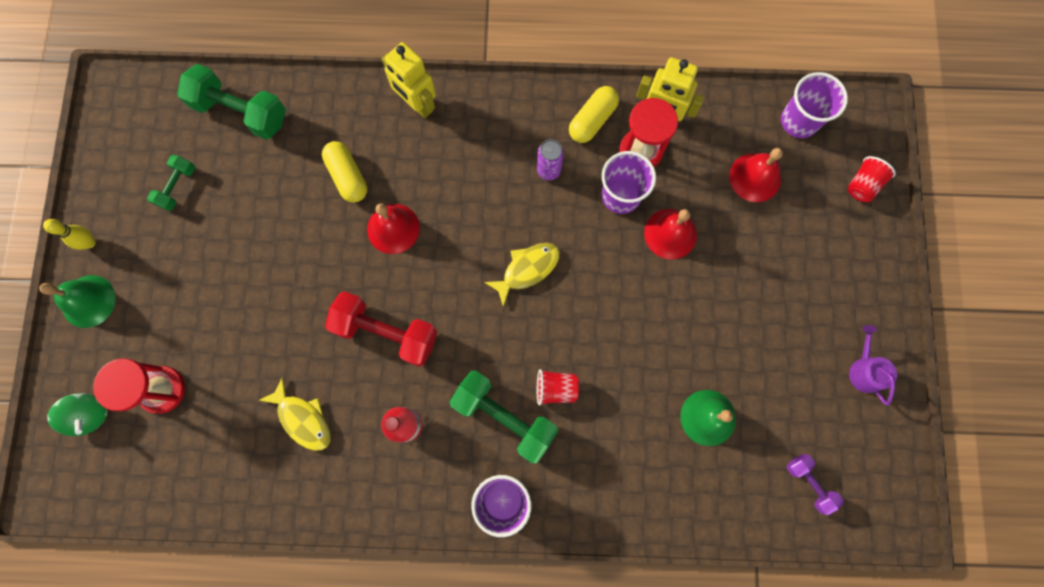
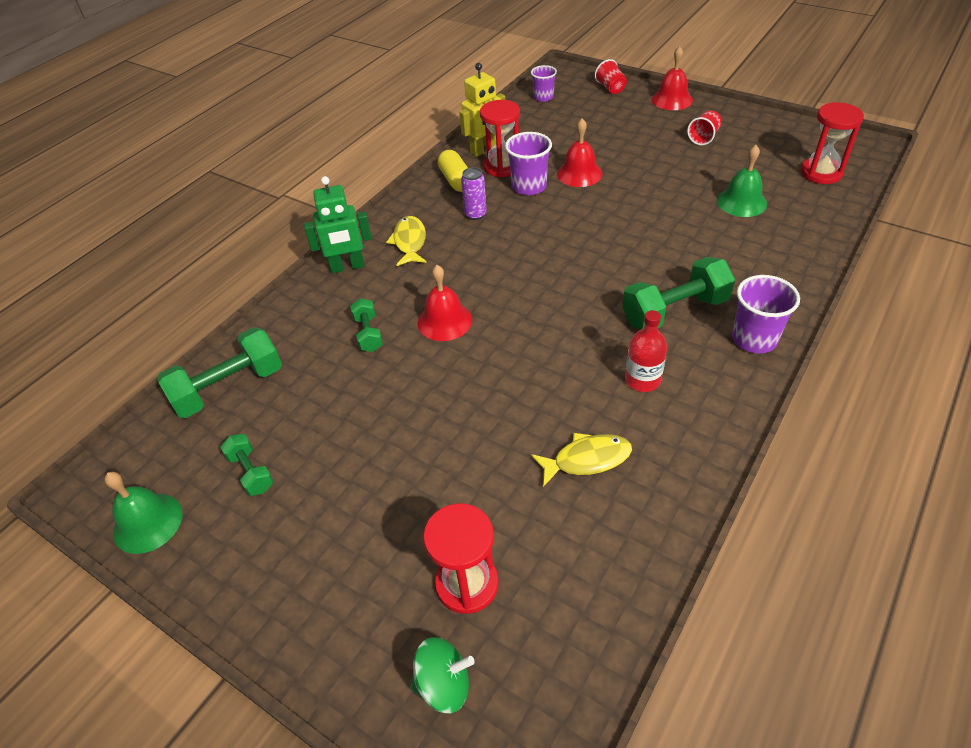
camera: 55 degrees left, 30 degrees down
green bell [39,275,116,328] -> green bell moved to [104,472,182,554]
yellow bowling pin [43,219,96,250] -> none
yellow capsule [322,141,367,203] -> green dumbbell [350,298,383,352]
red dumbbell [325,291,437,367] -> none
yellow robot [382,42,436,118] -> green robot [304,176,372,273]
yellow fish [484,243,560,306] -> yellow fish moved to [386,216,426,266]
red cup [537,369,579,406] -> red cup moved to [687,110,722,145]
red bell [729,148,783,202] -> red bell moved to [651,46,693,110]
purple cup [781,72,848,138] -> purple cup [531,65,557,102], size x0.66
purple dumbbell [787,454,844,515] -> red hourglass [800,102,864,184]
purple watering can [849,325,897,405] -> none

